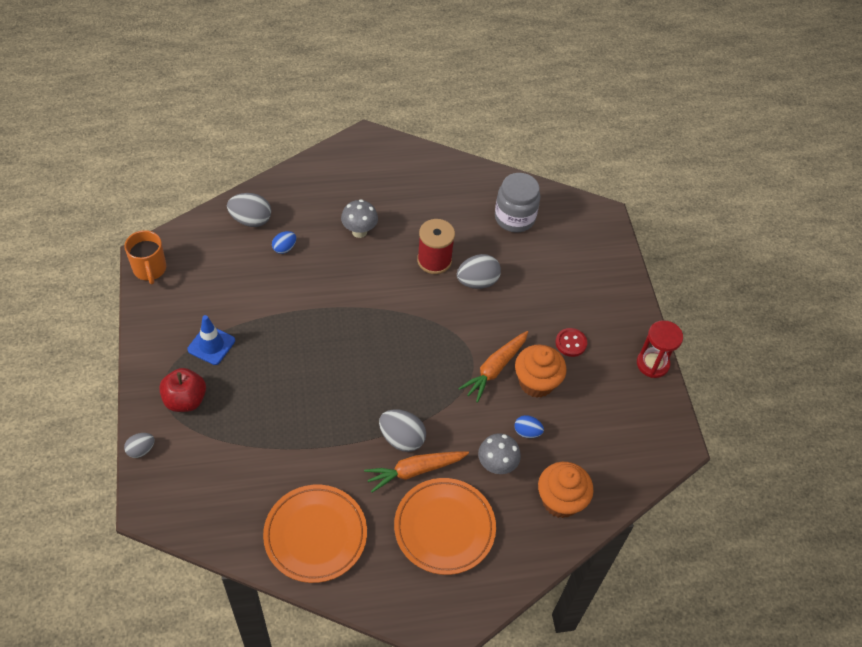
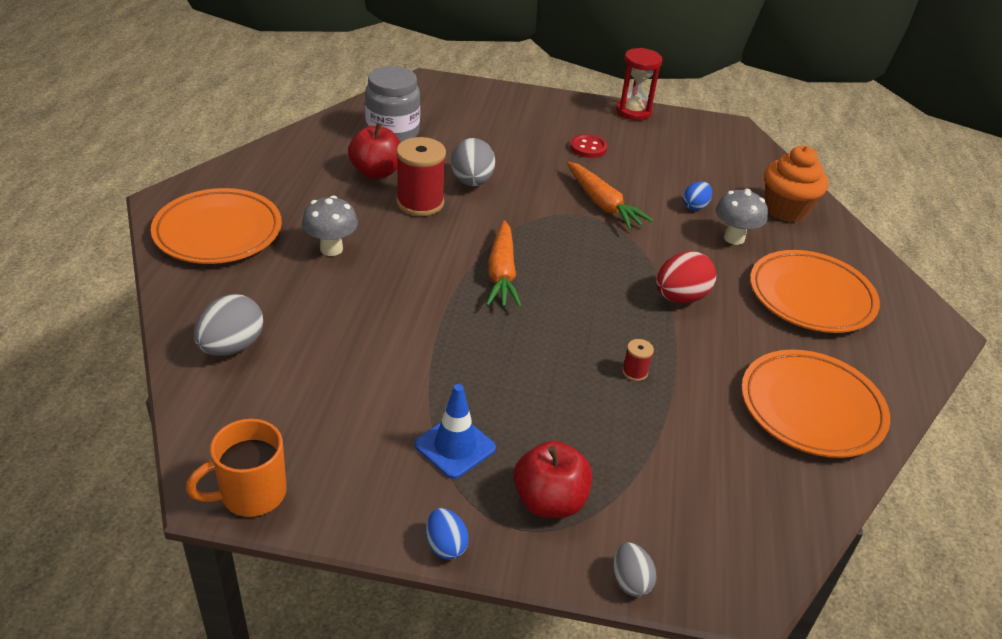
camera: 70 degrees left, 15 degrees down
orange mug [124,230,166,284] -> orange mug turned 150 degrees clockwise [186,419,286,517]
blue egg [272,231,296,254] -> blue egg moved to [426,508,469,560]
orange carrot [364,451,469,493] -> orange carrot moved to [486,220,522,308]
grey egg [379,409,426,452] -> red egg [656,251,716,303]
orange cupcake [515,345,567,398] -> none
none -> orange plate [151,188,282,264]
none -> red apple [348,122,400,179]
none -> red spool [622,339,654,381]

